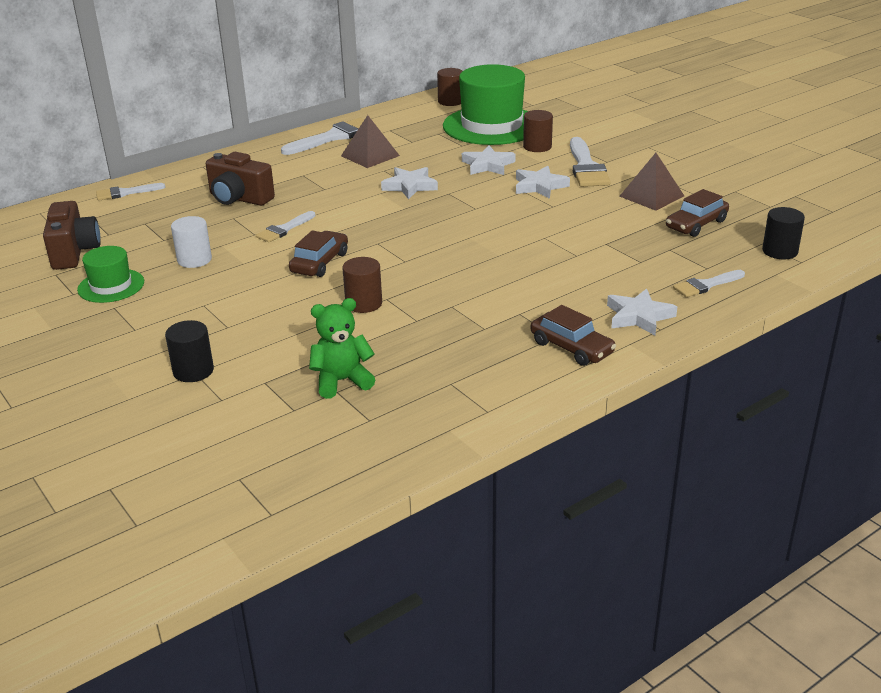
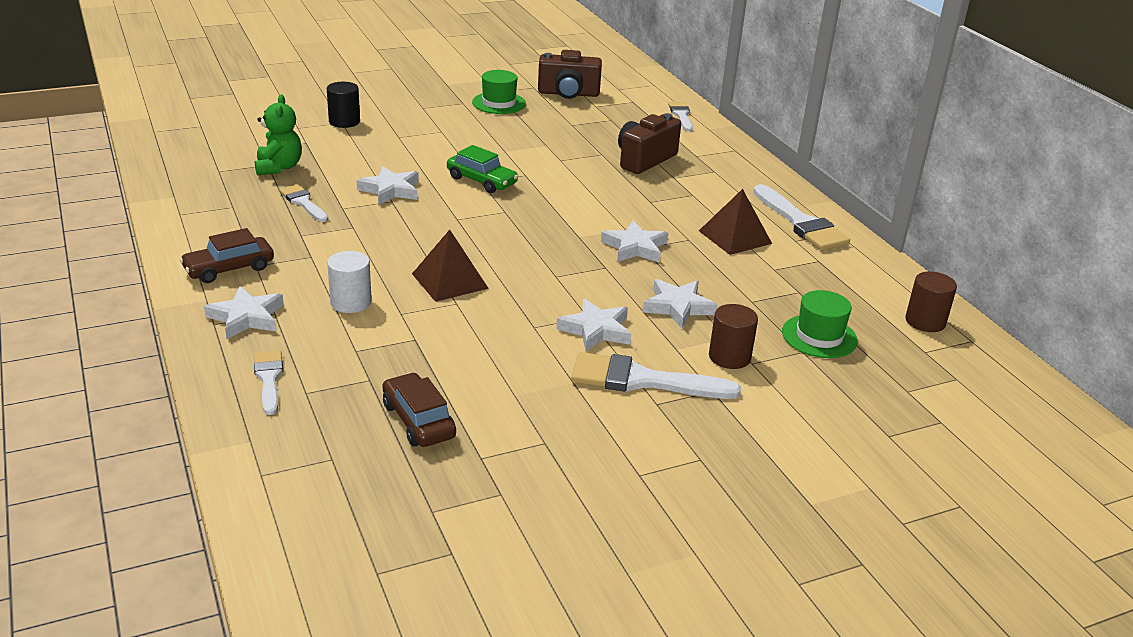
camera: 100 degrees right, 0 degrees up
white cylinder [171,216,212,268] -> white cylinder moved to [327,251,372,313]
white brush [256,211,315,243] -> white brush moved to [279,184,328,222]
brown car [289,230,348,277] -> green car [447,145,519,193]
brown cylinder [342,257,382,313] -> white star [357,166,419,205]
green hat [443,64,528,145] -> green hat [782,290,858,358], size x0.51
brown pyramid [619,153,684,211] -> brown pyramid moved to [412,230,489,302]
black cylinder [762,207,805,259] -> none

